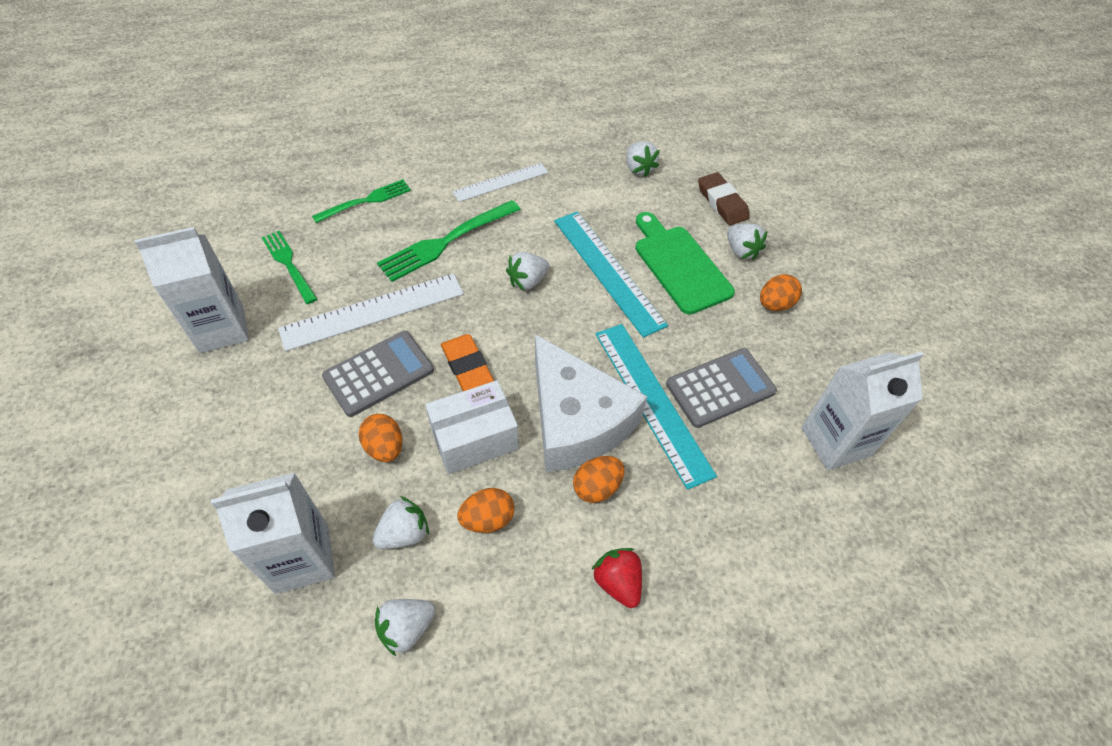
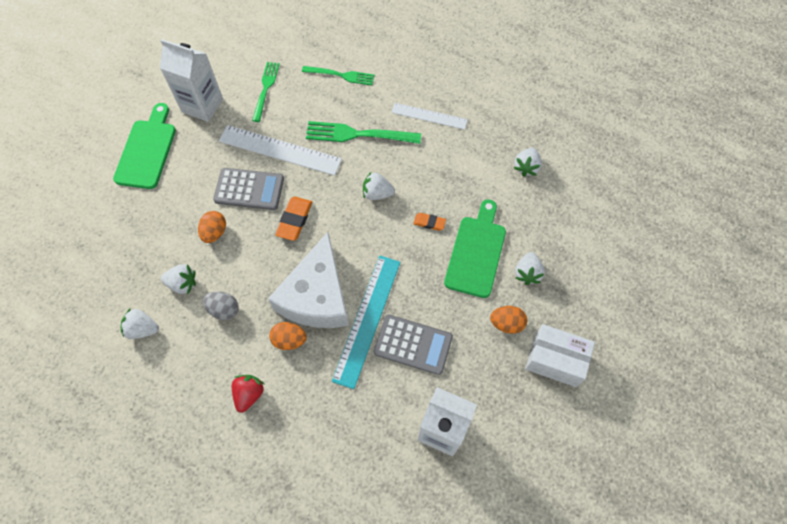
camera: 45 degrees right, 10 degrees up
white carton [211,473,335,594] -> none
white box [425,380,519,474] -> white box moved to [525,324,595,387]
orange egg [457,488,515,533] -> grey egg [203,291,239,320]
turquoise ruler [554,211,668,338] -> orange eraser [413,213,446,231]
brown eraser [698,172,750,225] -> none
none -> green cutting board [113,103,176,189]

